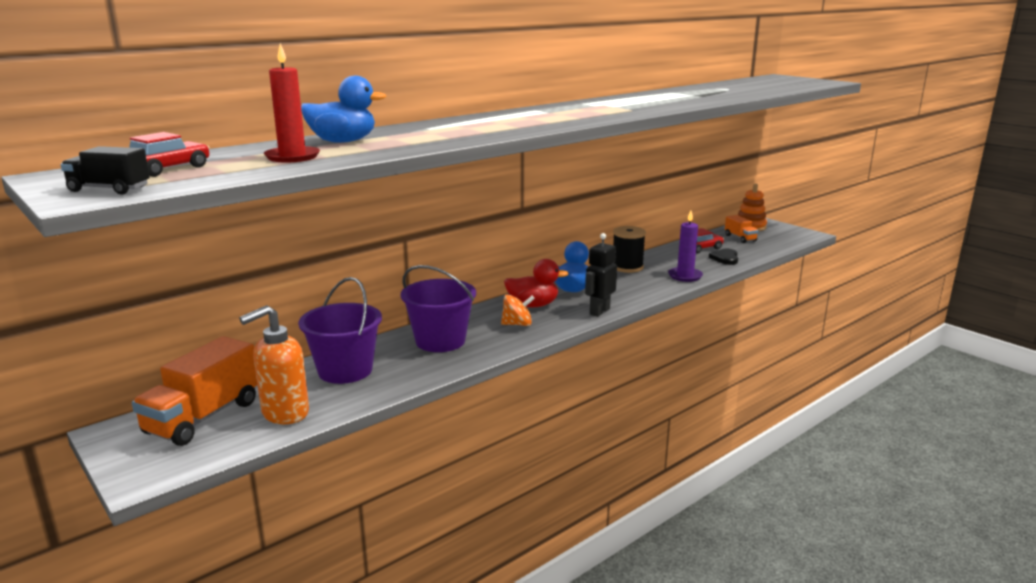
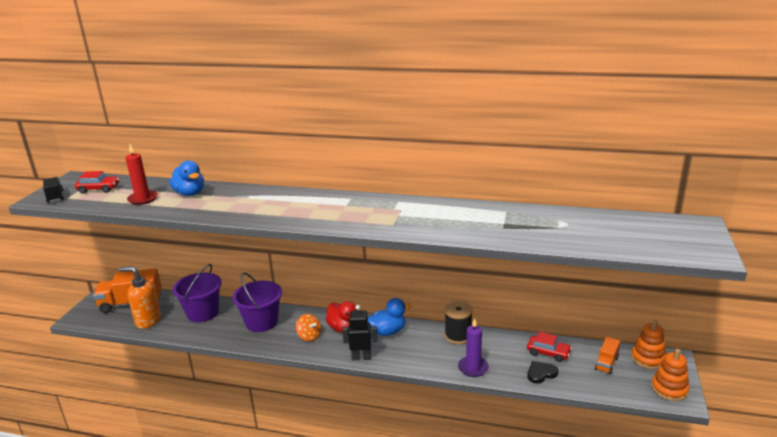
camera: 55 degrees right, 5 degrees up
none -> orange stacking toy [652,349,690,401]

